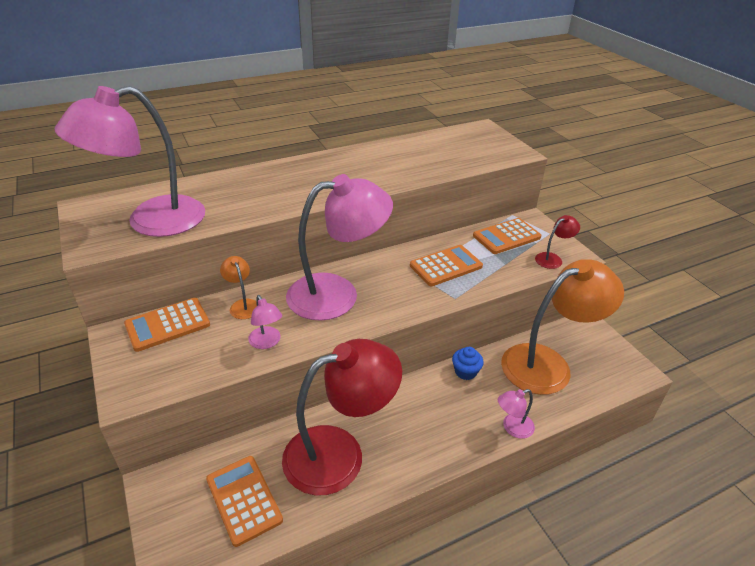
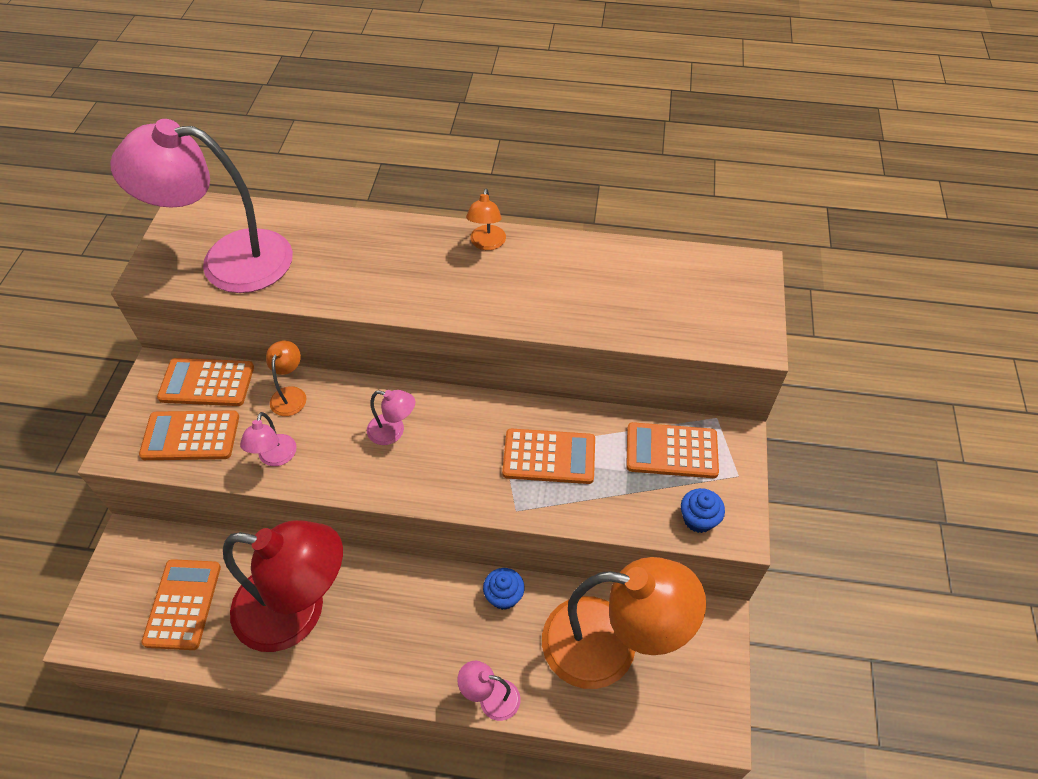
camera: 35 degrees right, 15 degrees up
pink lamp [286,174,393,321] -> pink lamp [367,390,415,445], size x0.41
red lamp [535,215,580,269] -> blue cupcake [681,488,725,533]
none -> orange calculator [139,410,239,460]
none -> orange lamp [466,188,506,250]

